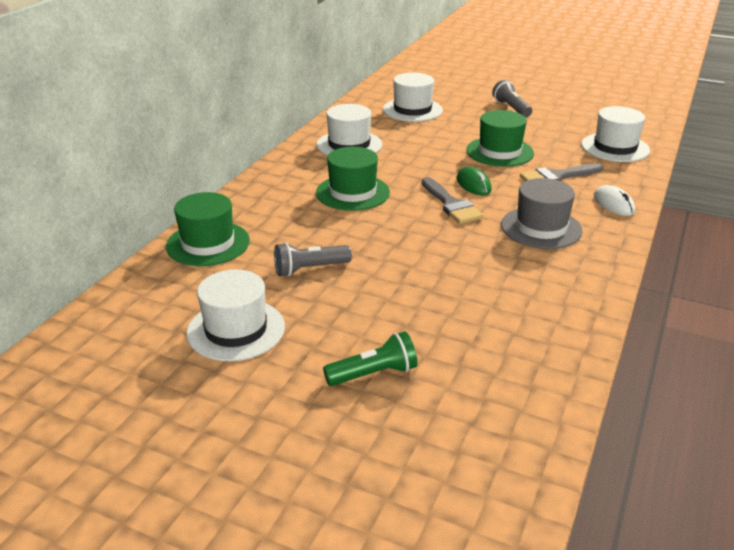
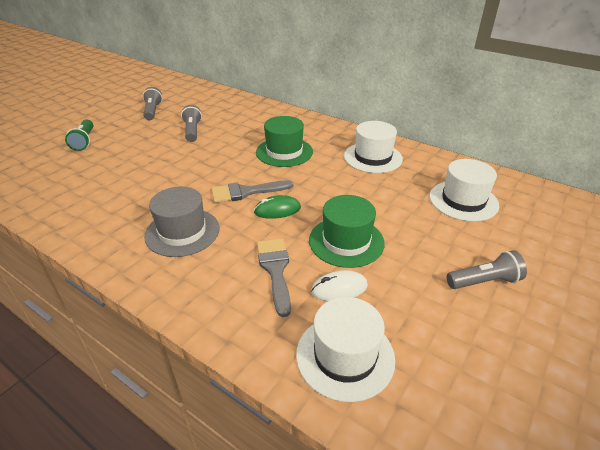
camera: 100 degrees right, 5 degrees up
green hat [166,192,250,266] -> none
white hat [186,270,285,361] -> grey flashlight [143,87,162,120]
white mouse [594,185,635,216] -> white mouse moved to [311,270,368,301]

